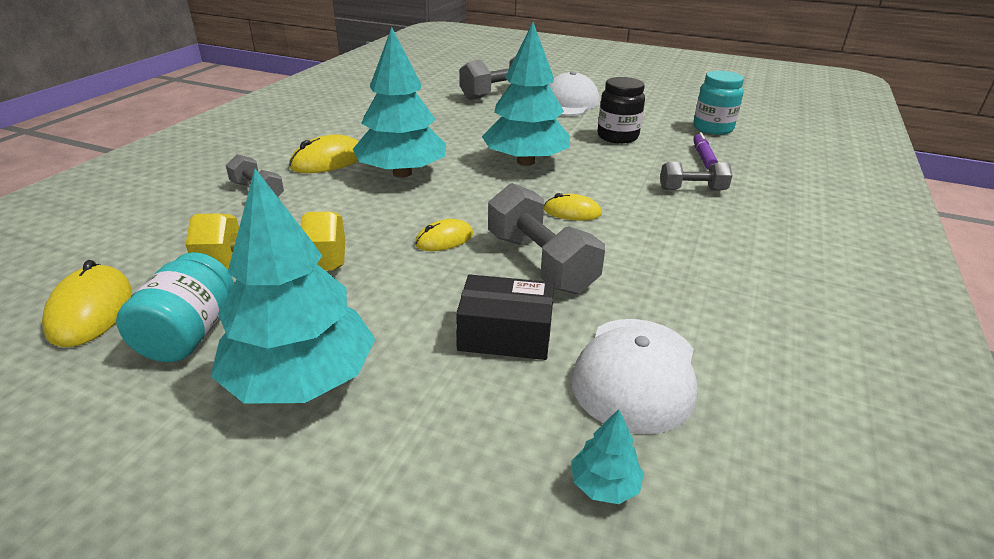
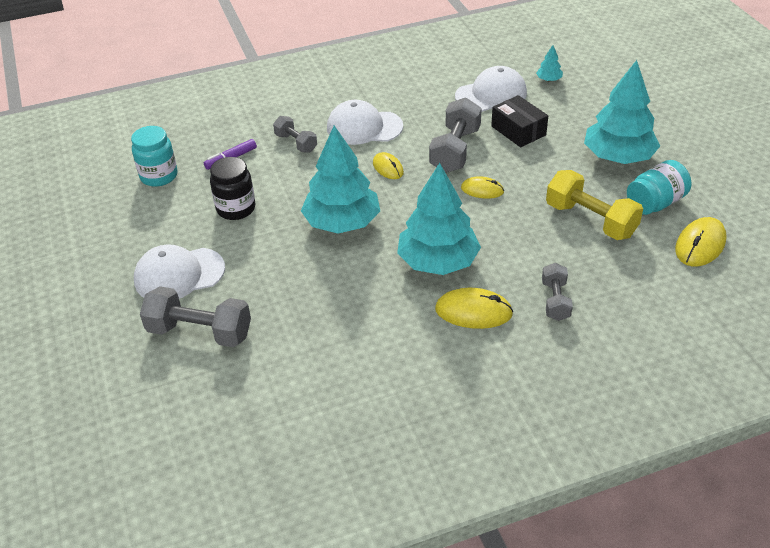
camera: 130 degrees left, 10 degrees up
none -> white cap [327,100,403,145]

